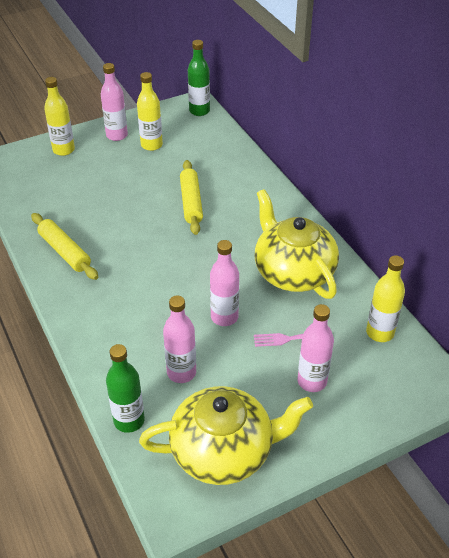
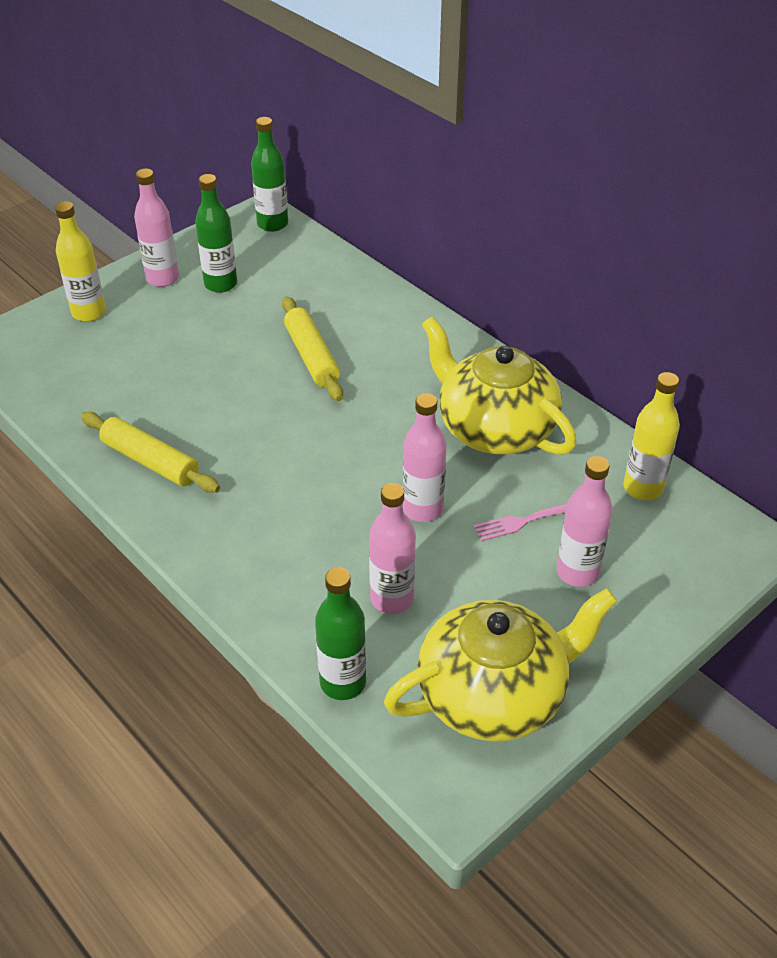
camera: 15 degrees left, 0 degrees up
yellow bottle [137,72,163,151] -> green bottle [195,174,237,293]

